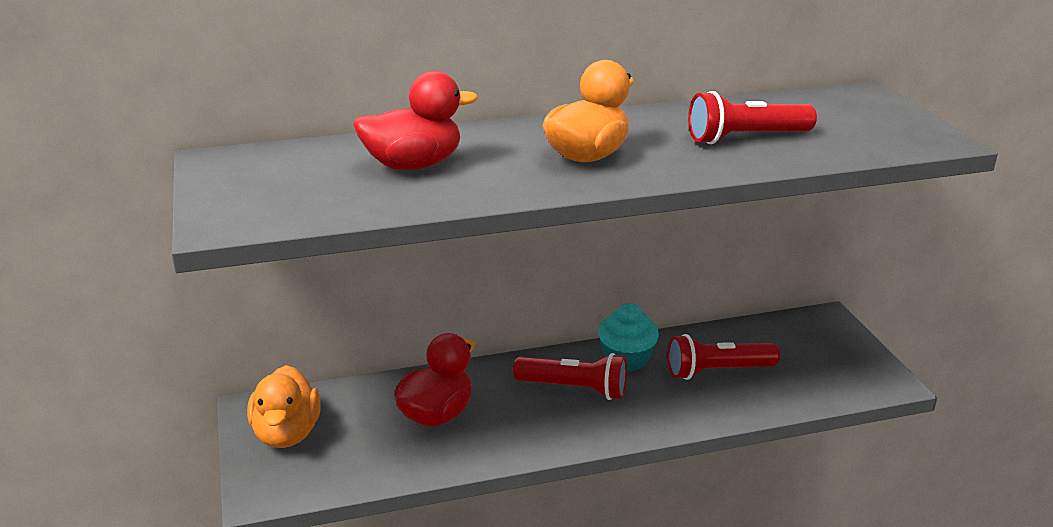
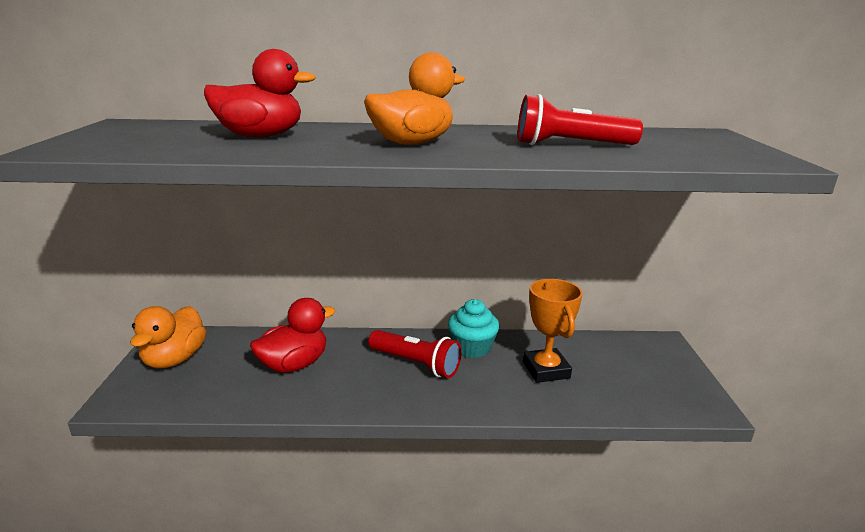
camera: 15 degrees right, 5 degrees down
red flashlight [667,334,780,380] -> orange trophy [523,279,583,383]

